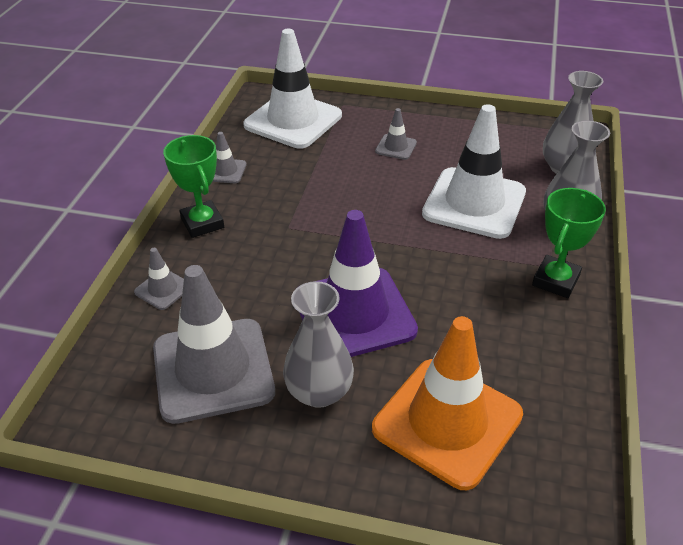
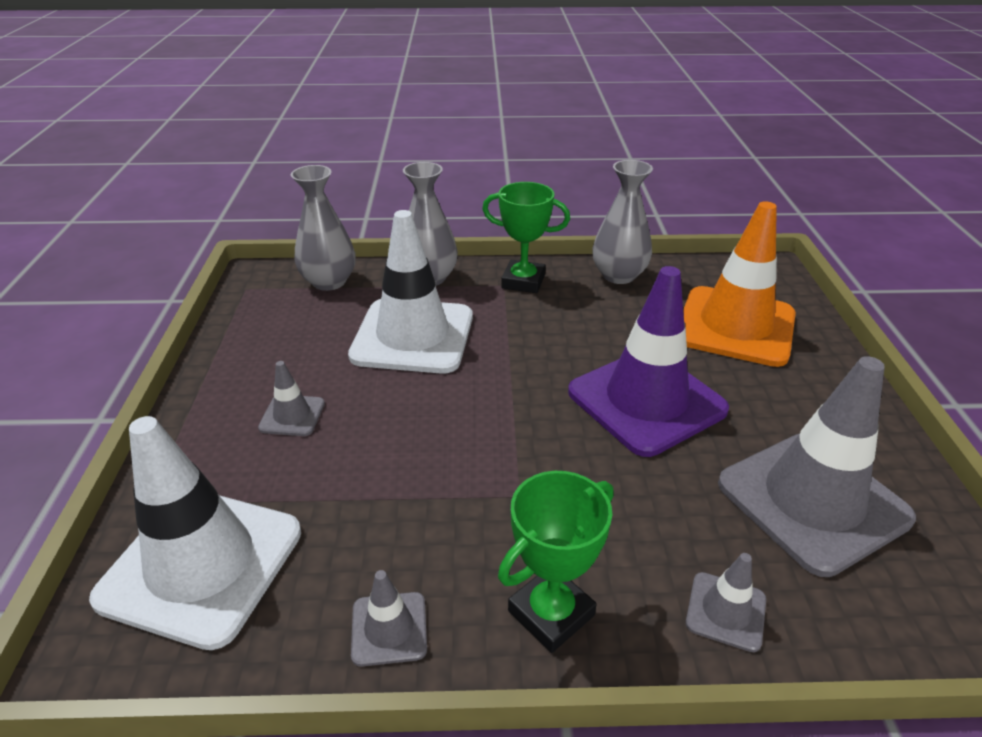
camera: 105 degrees left, 5 degrees down
grey vase [283,281,354,408] -> grey vase moved to [592,160,653,284]

